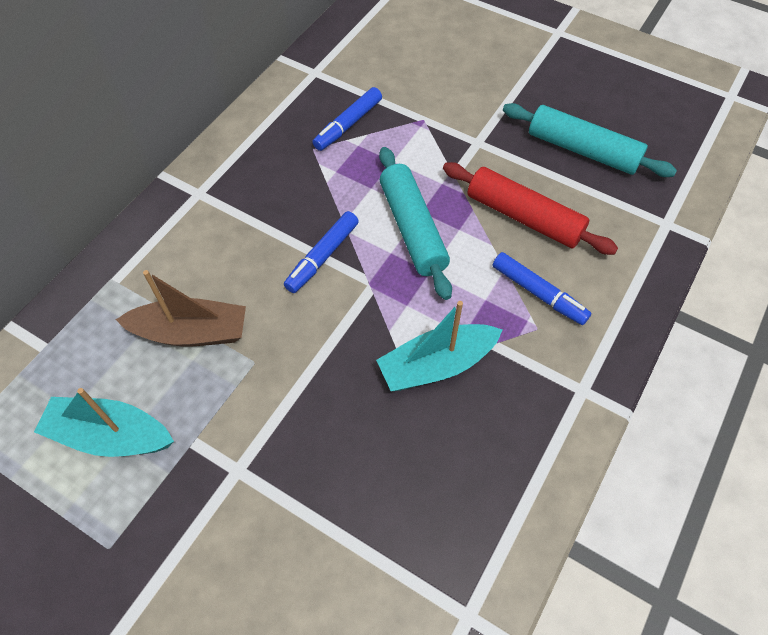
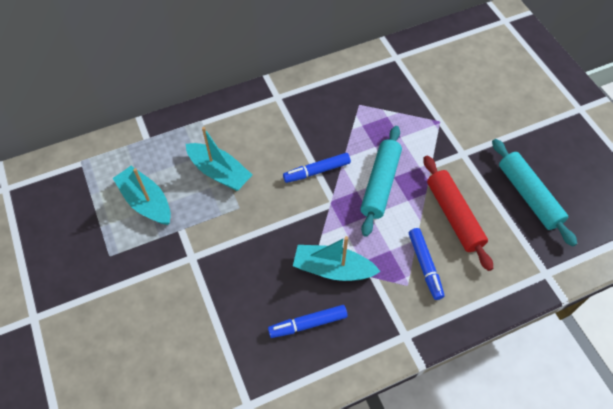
camera: 35 degrees right, 0 degrees up
brown boat [116,270,246,347] -> turquoise boat [186,127,253,191]
blue marker [312,87,382,151] -> blue marker moved to [268,305,348,338]

